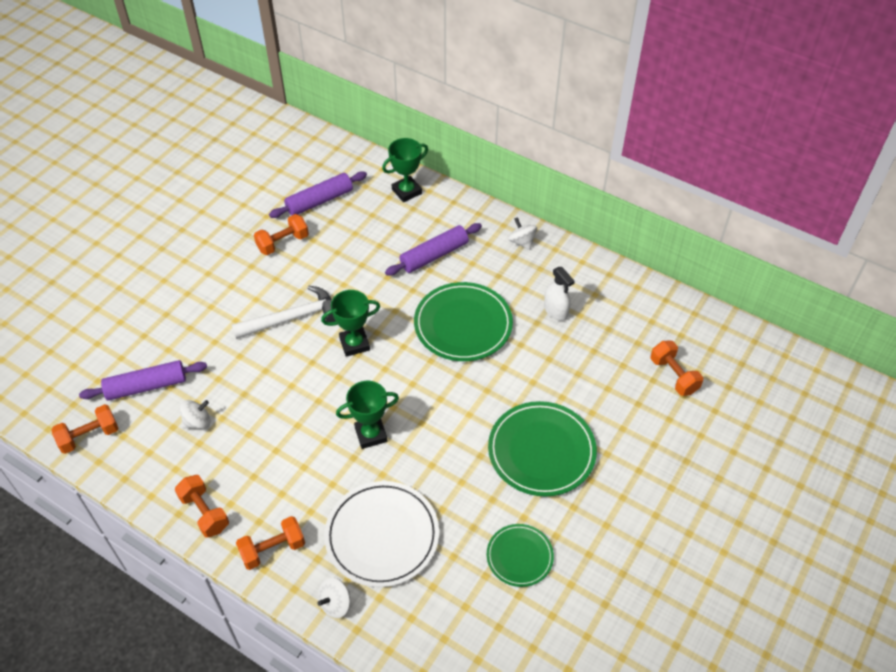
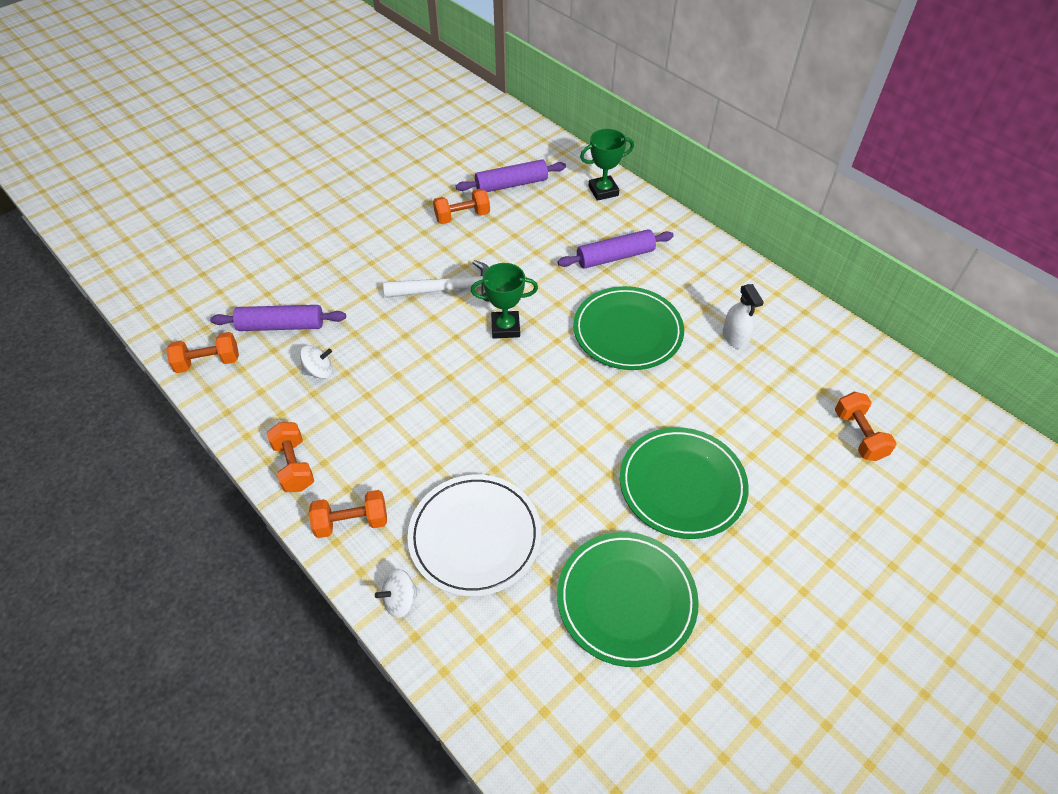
camera: 15 degrees right, 0 degrees up
green trophy [336,381,399,449] -> none
green plate [487,524,554,587] -> green plate [557,532,699,667], size x1.72
white spinning top [508,217,537,250] -> none

